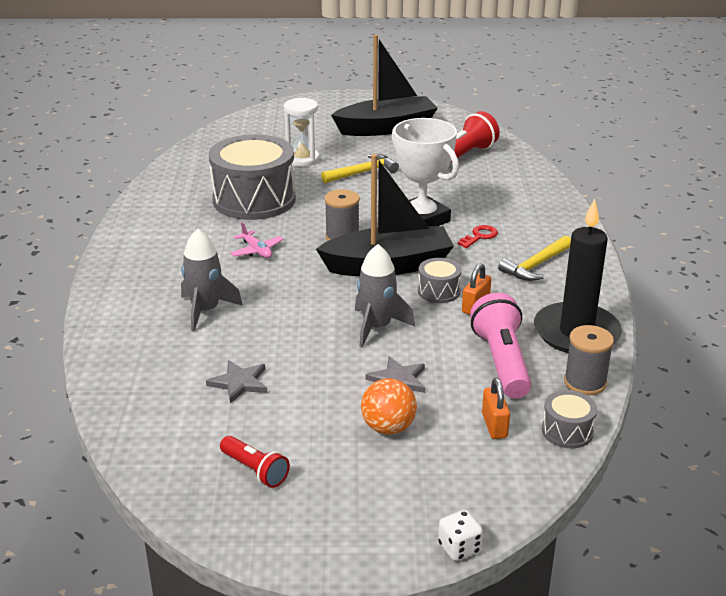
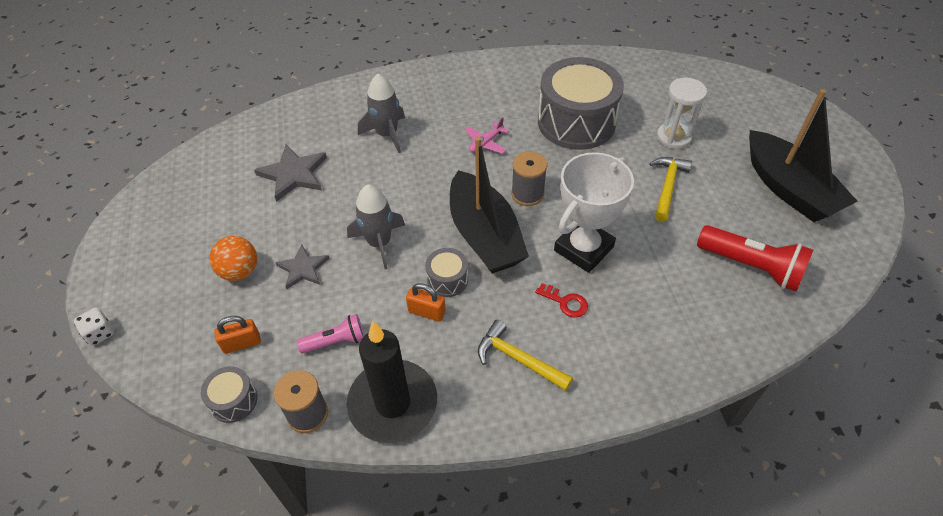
camera: 80 degrees right, 20 degrees up
grey star [206,360,267,404] -> grey star [254,145,327,202], size x1.52
red flashlight [220,436,290,488] -> none
yellow hammer [321,154,399,183] -> yellow hammer turned 120 degrees counterclockwise [649,157,692,222]
pink flashlight [470,293,531,399] -> pink flashlight [297,314,364,353], size x0.58

